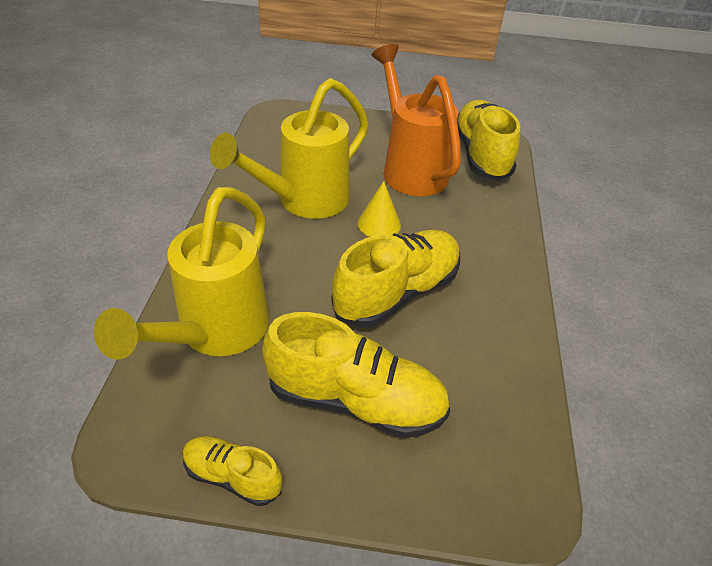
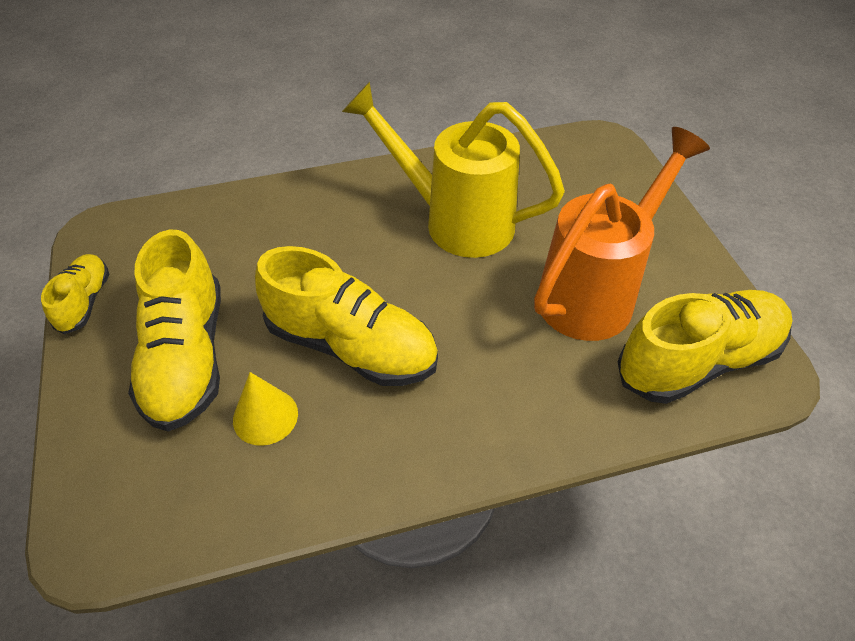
camera: 70 degrees right, 5 degrees up
yellow watering can [94,187,270,360] -> none
yellow cone [358,181,401,237] -> yellow cone moved to [233,372,298,446]

